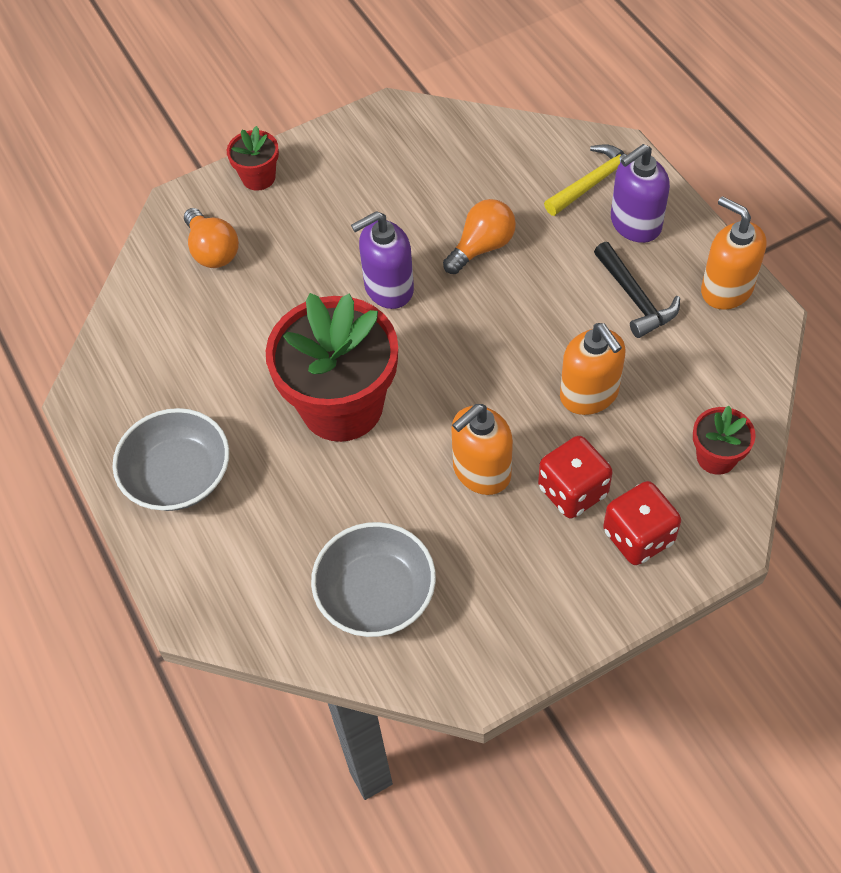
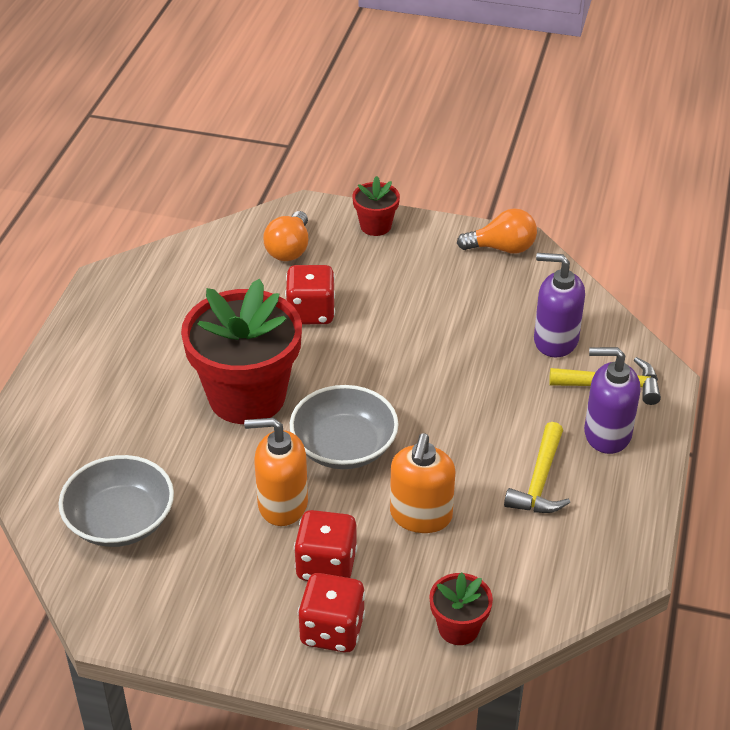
camera: 40 degrees right, 15 degrees down
grey bowl [112,408,229,511] -> grey bowl moved to [290,385,399,469]
purple soap dispenser [351,211,414,309] -> purple soap dispenser moved to [534,253,585,357]
orange light bulb [443,199,516,274] -> orange light bulb moved to [457,208,537,254]
black hammer [594,242,680,338] -> yellow hammer [504,422,570,513]
orange soap dispenser [701,196,766,310] -> none
none -> red dice [285,265,335,324]

